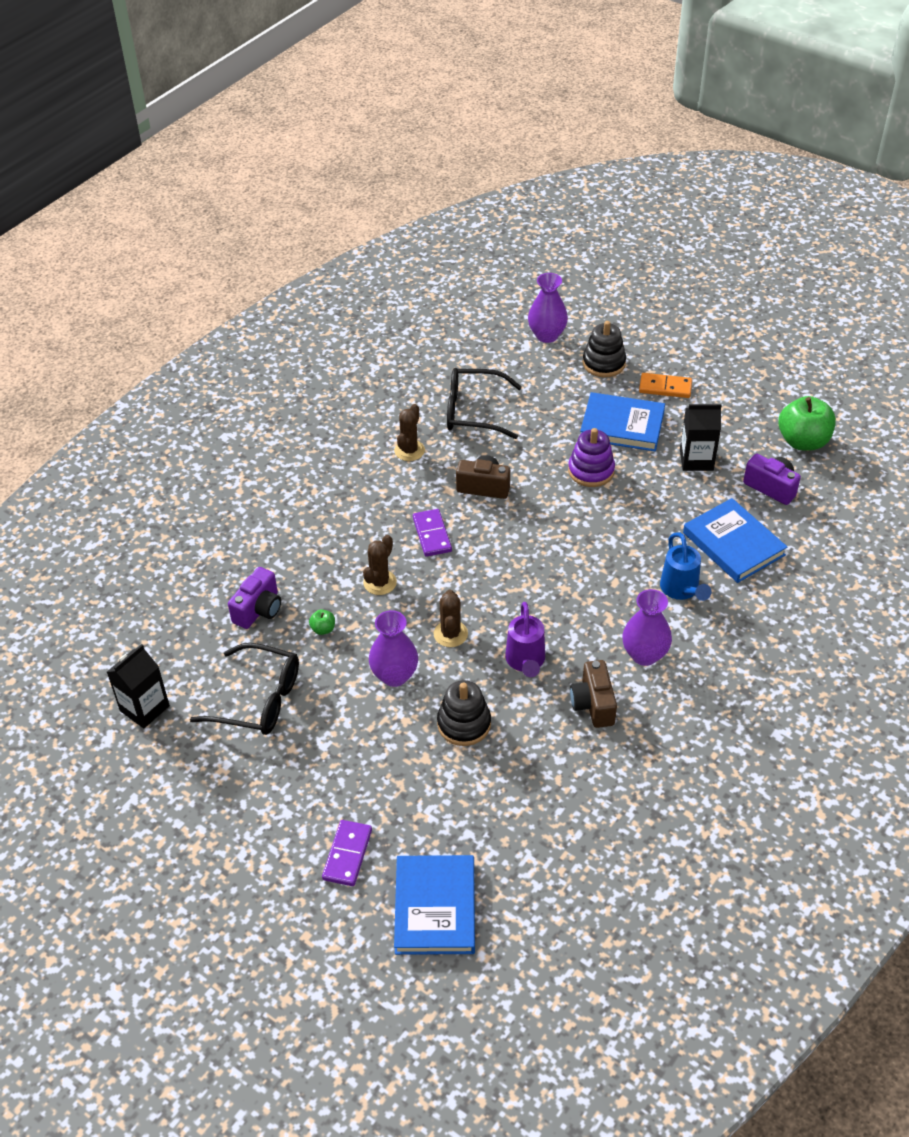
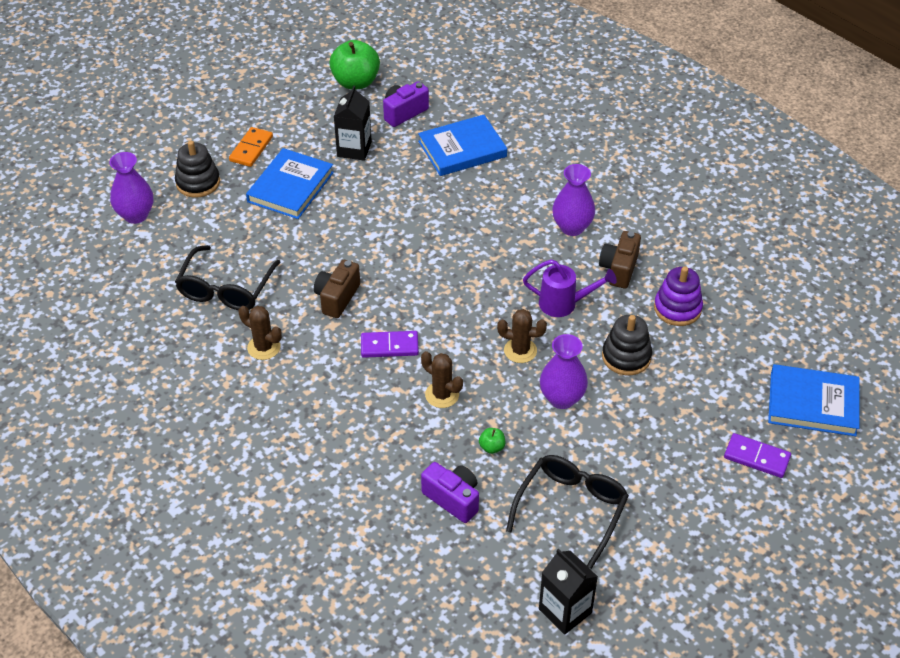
camera: 80 degrees left, 0 degrees up
purple stacking toy [568,428,615,487] -> purple stacking toy moved to [654,266,703,326]
brown camera [570,660,617,728] -> brown camera turned 105 degrees clockwise [599,231,641,289]
blue watering can [660,532,711,601] -> none

